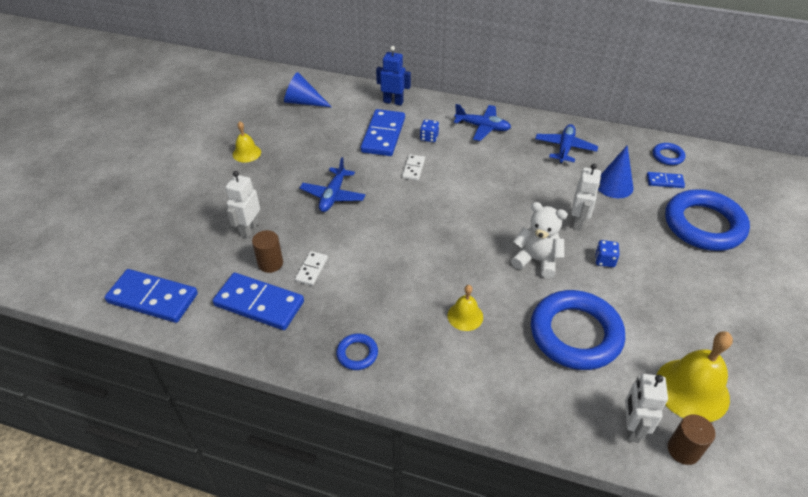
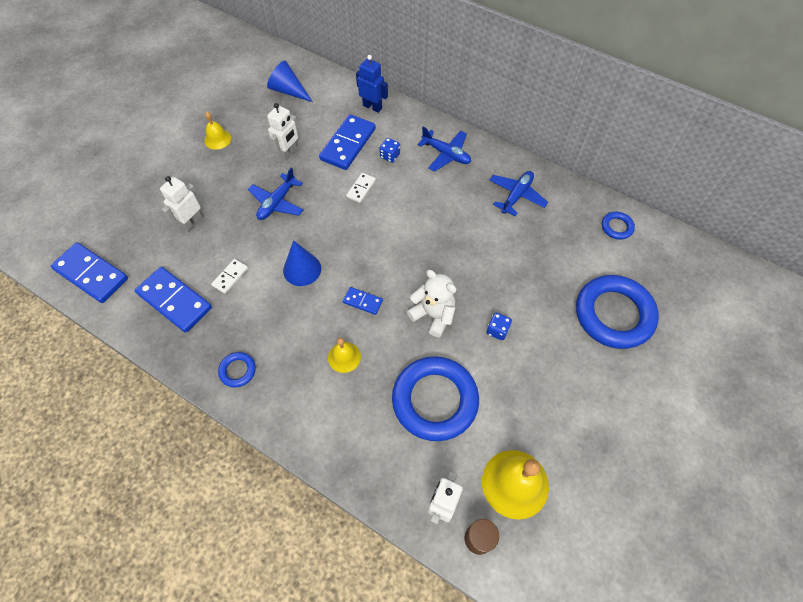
camera: 15 degrees right, 15 degrees up
brown cylinder [252,230,283,273] -> none
white robot [571,164,601,231] -> white robot moved to [267,103,299,161]
blue cone [598,145,634,198] -> blue cone moved to [283,240,321,286]
blue domino [647,172,685,188] -> blue domino moved to [343,287,383,315]

